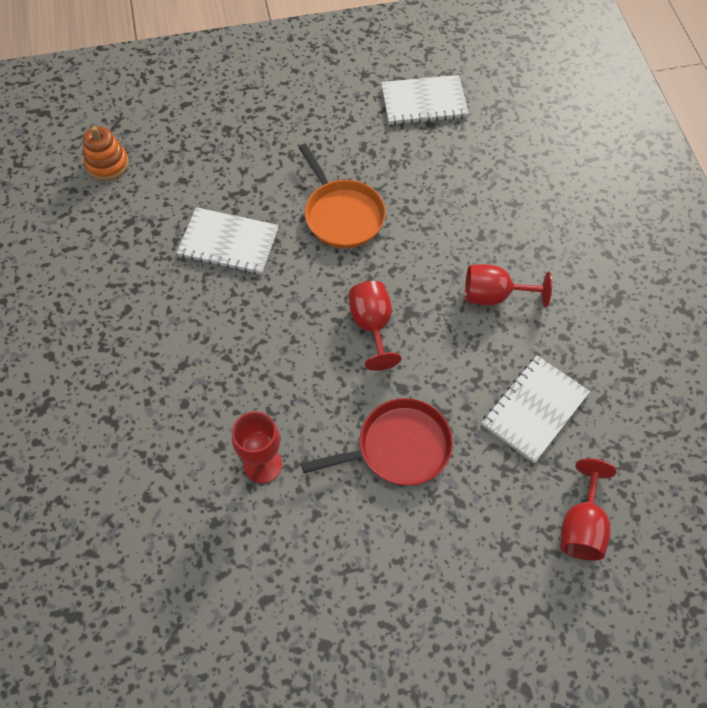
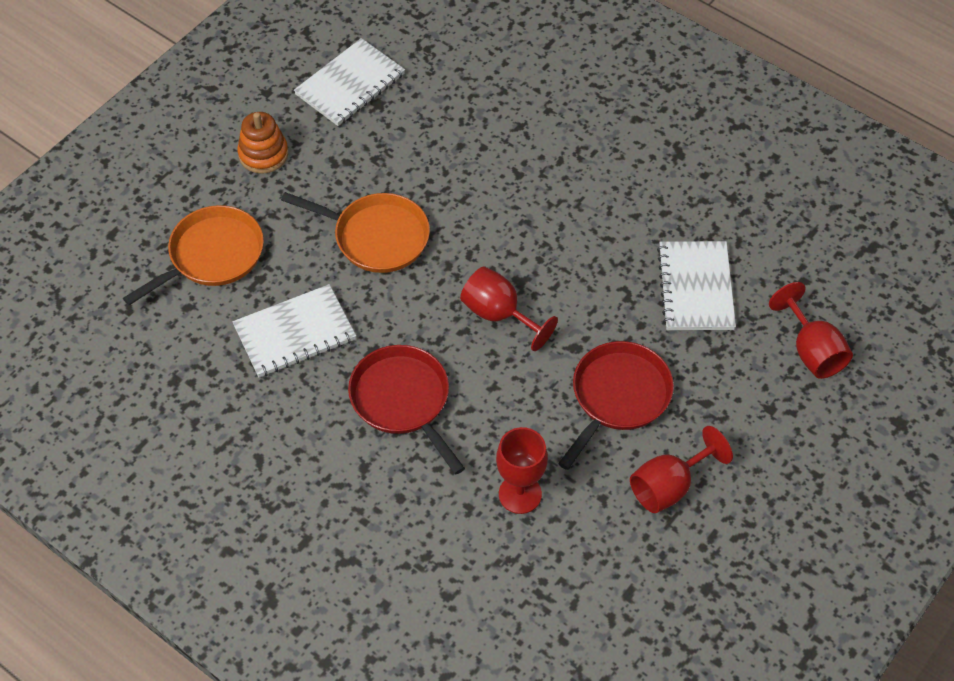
camera: 40 degrees left, 5 degrees down
orange stacking toy [83,126,129,181] -> orange stacking toy moved to [237,112,288,174]
red goblet [465,264,552,307] -> red goblet moved to [630,426,733,513]
none -> orange pan [123,205,264,305]
none -> red pan [348,345,465,475]

